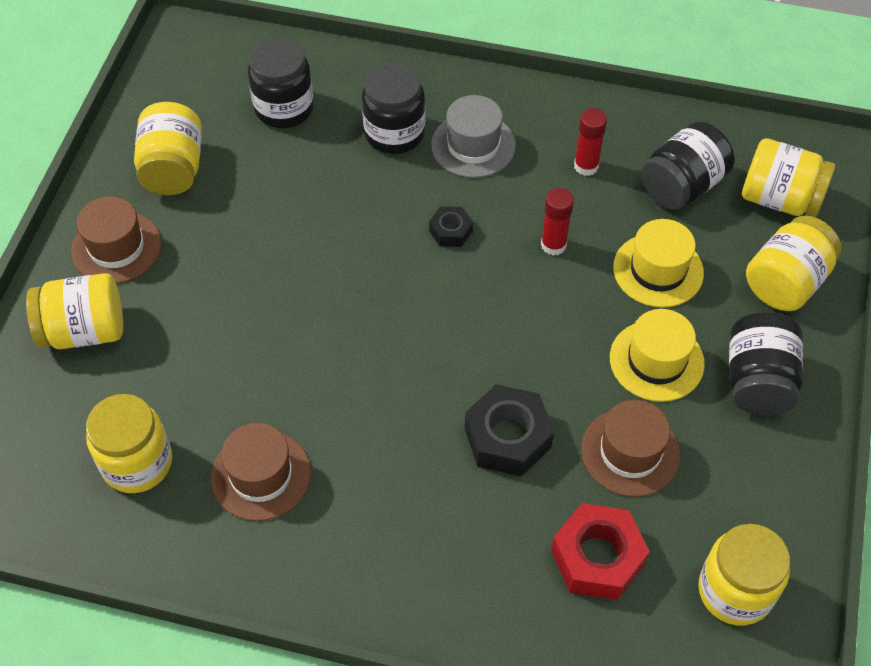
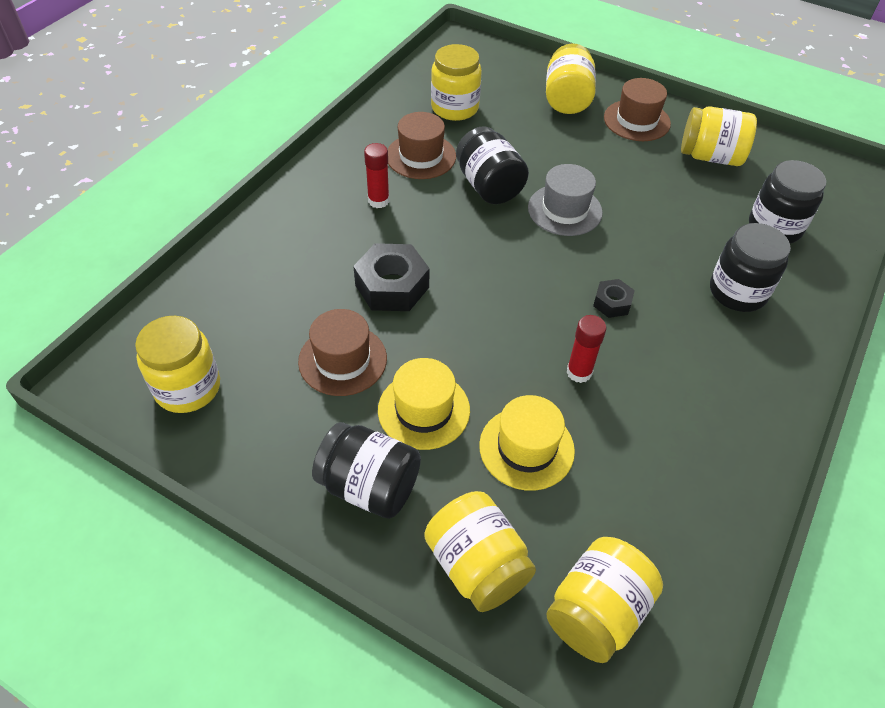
camera: 105 degrees right, 5 degrees down
grey hat [431,95,516,178] -> grey hat moved to [528,164,603,236]
red nut [551,503,650,600] -> none
red glue stick [574,108,607,176] -> red glue stick moved to [364,143,389,208]
black jar [641,121,735,210] -> black jar moved to [456,126,529,204]

